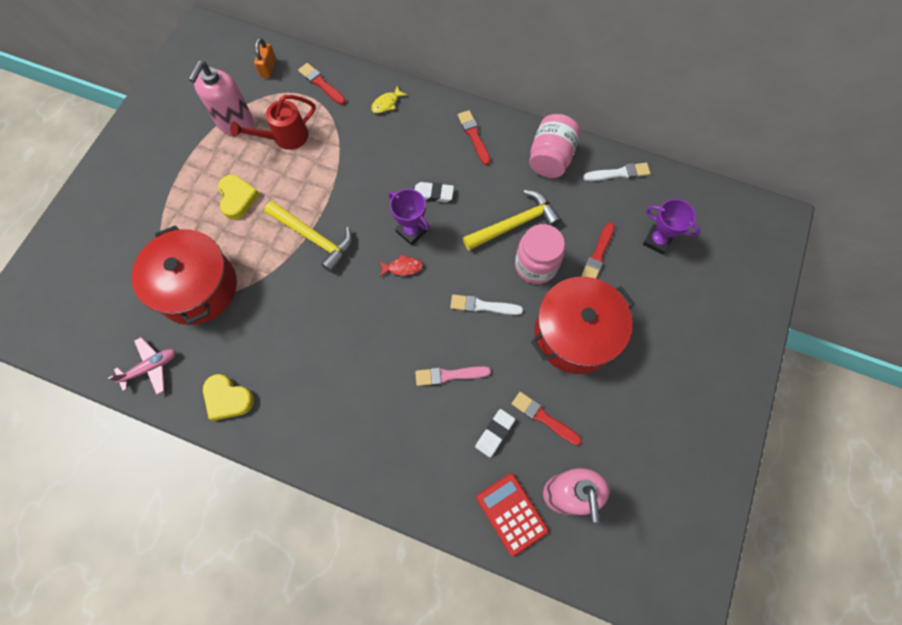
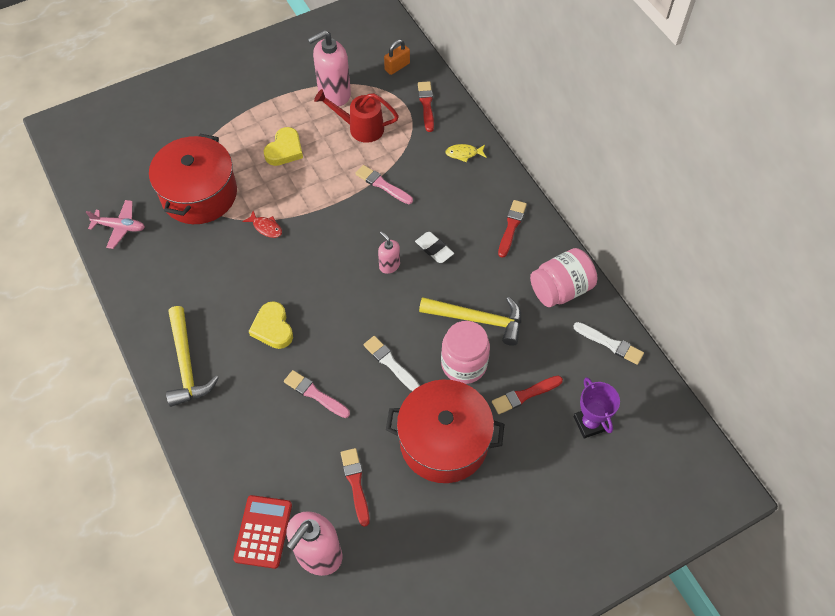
camera: 40 degrees right, 10 degrees down
yellow heart [203,374,254,421] -> yellow heart moved to [248,301,293,349]
yellow hammer [264,201,353,273] -> yellow hammer moved to [166,306,219,407]
red fish [379,254,423,277] -> red fish moved to [243,211,282,238]
purple trophy [388,189,430,246] -> pink soap dispenser [378,231,400,274]
white eraser [475,409,515,457] -> none
none -> pink brush [355,165,413,204]

